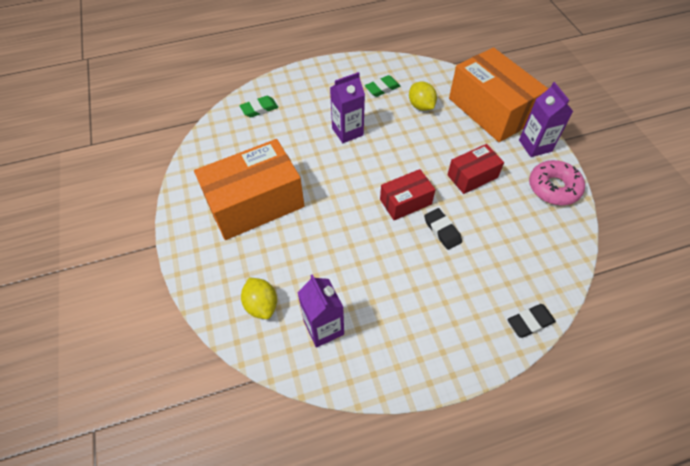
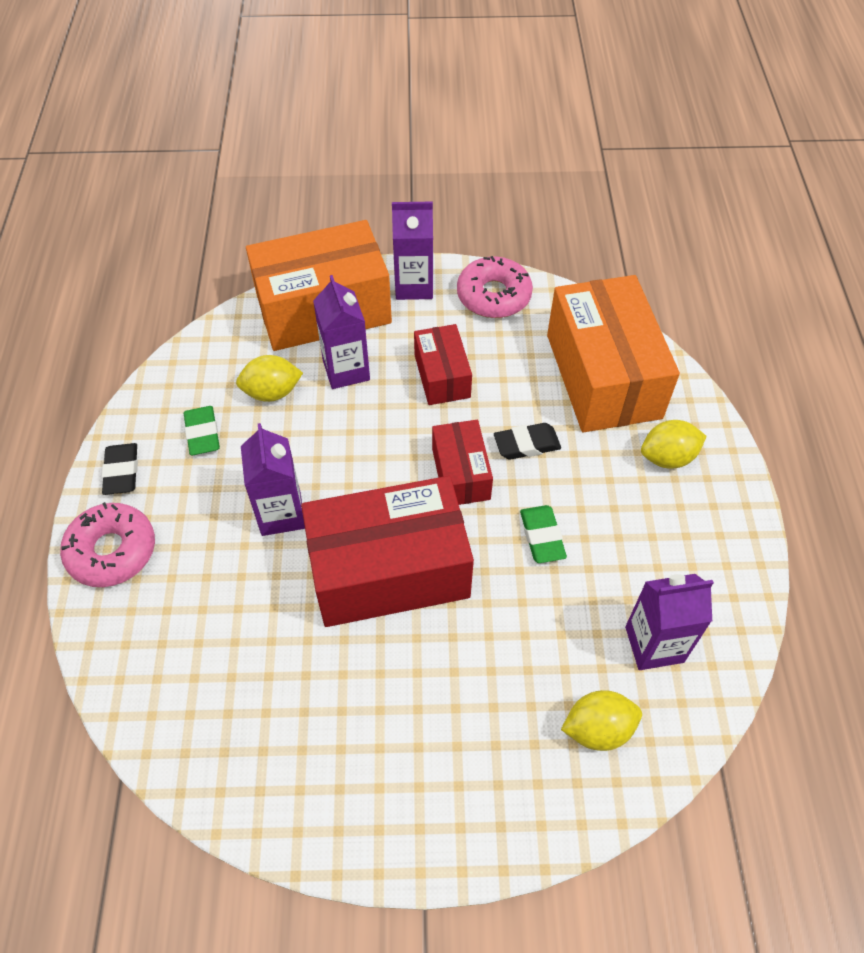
camera: 75 degrees left, 0 degrees up
orange box [194,139,305,240] -> orange box moved to [547,275,680,432]
green eraser [240,96,278,118] -> green eraser moved to [520,505,567,563]
black eraser [507,304,556,338] -> black eraser moved to [102,443,138,495]
none -> pink donut [60,502,155,587]
none -> red box [301,476,474,627]
none -> purple carton [313,275,370,389]
none -> yellow lemon [641,420,707,469]

